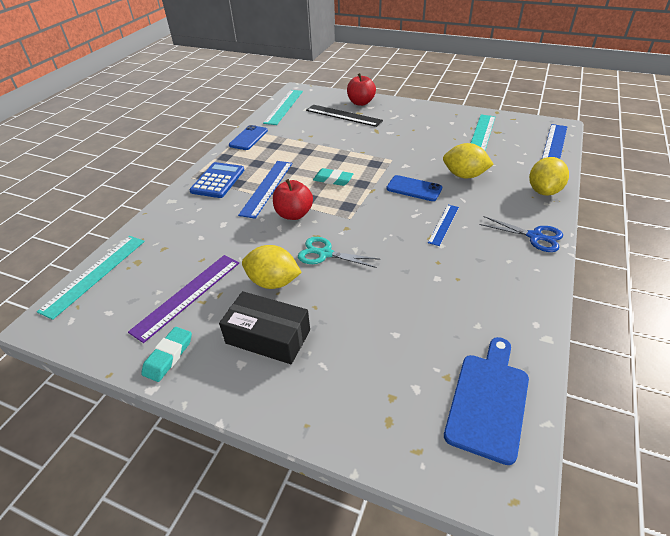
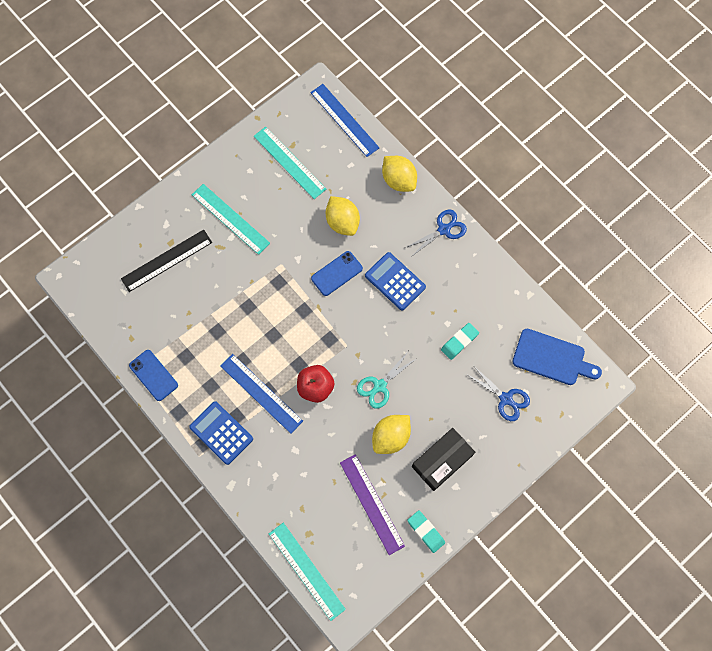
camera: 65 degrees left, 30 degrees up
turquoise ruler [263,90,303,125] -> turquoise ruler moved to [192,184,270,255]
turquoise eraser [313,168,353,186] -> turquoise eraser moved to [441,323,479,360]
red apple [347,73,376,106] -> none
blue ruler [428,205,459,246] -> blue calculator [365,252,426,311]
yellow lemon [443,143,494,178] -> yellow lemon turned 75 degrees counterclockwise [325,196,360,236]
blue cutting board [444,337,529,465] -> blue cutting board turned 150 degrees clockwise [512,329,602,385]
none -> blue scissors [466,365,530,421]

